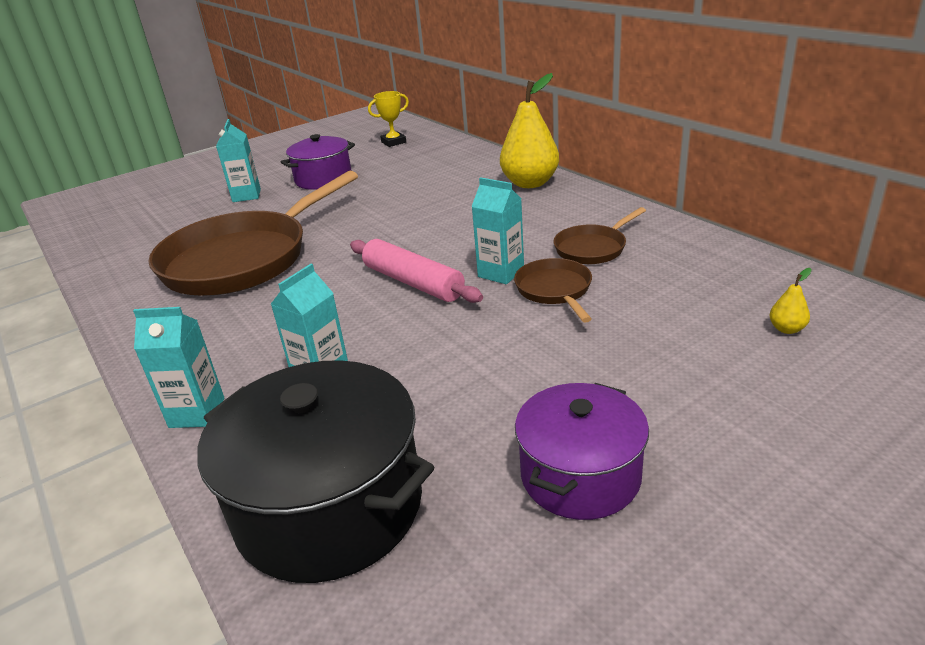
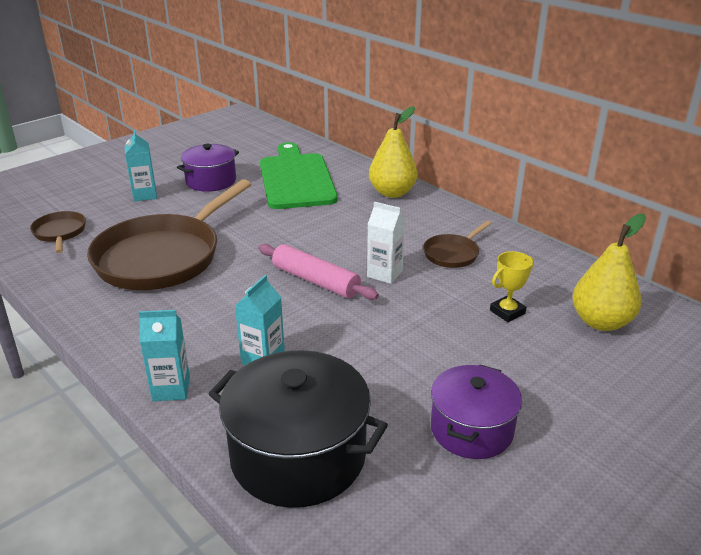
camera: 10 degrees left, 0 degrees up
yellow trophy [368,91,409,147] -> yellow trophy moved to [490,251,534,322]
turquoise carton [471,177,524,284] -> white carton [367,202,405,284]
brown pan [514,258,592,323] -> brown pan moved to [30,211,86,253]
yellow pear [770,268,812,334] -> yellow pear [572,213,646,331], size x2.44
none -> green cutting board [260,142,338,209]

